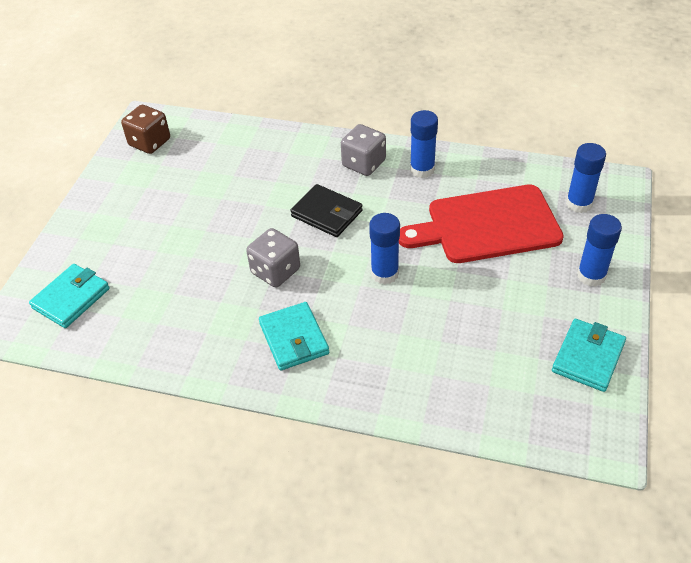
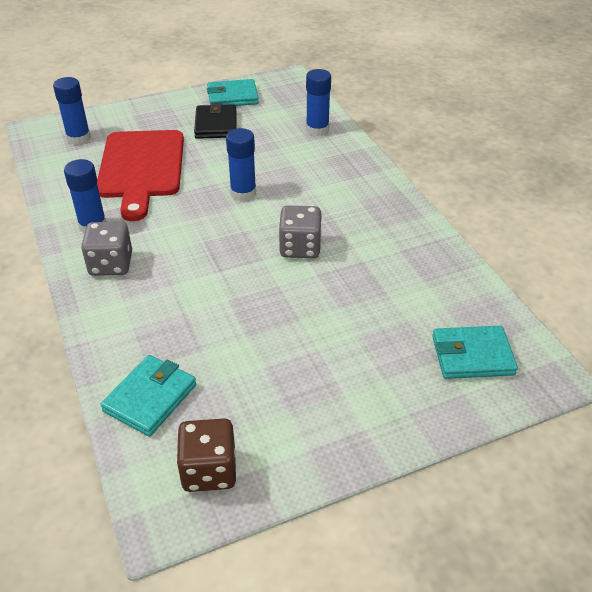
camera: 130 degrees left, 5 degrees down
turquoise wallet [259,302,329,371] -> turquoise wallet moved to [101,355,196,436]
black wallet [290,184,363,237] -> black wallet moved to [194,102,237,139]
red cutting board [399,185,564,263] -> red cutting board turned 45 degrees clockwise [97,130,184,221]
blue glue stick [577,214,622,287] -> blue glue stick moved to [306,69,331,136]

